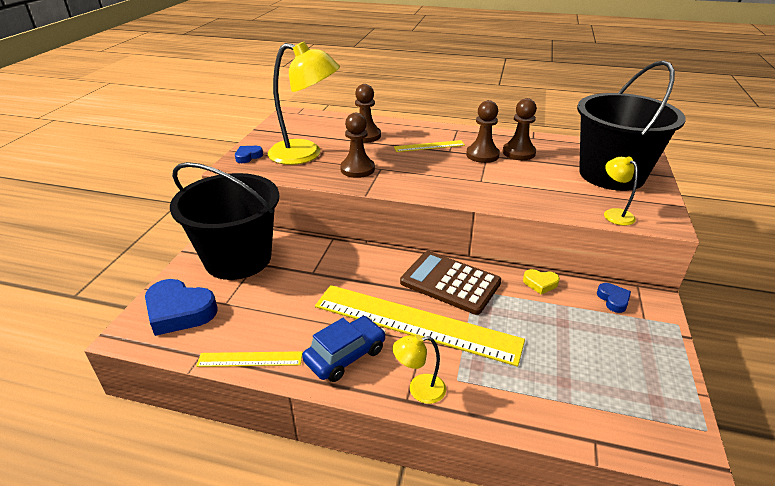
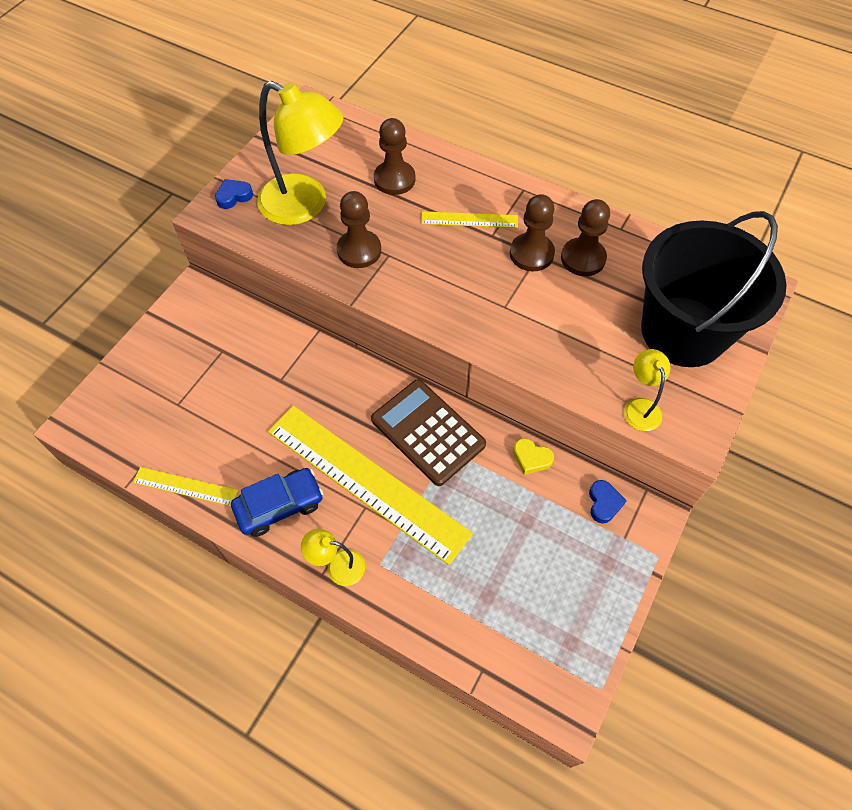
camera: 15 degrees right, 25 degrees up
blue heart [145,279,218,336] -> none
black bucket [170,162,279,280] -> none

